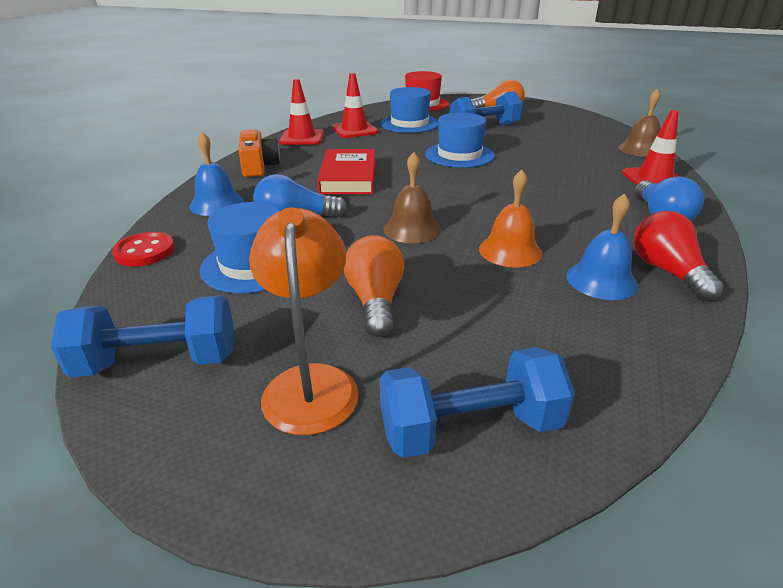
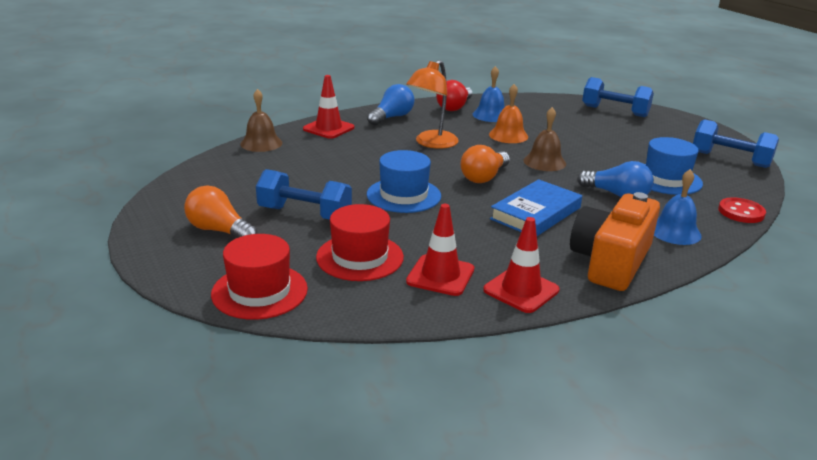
camera: 140 degrees left, 5 degrees down
orange camera [238,129,280,177] -> orange camera [570,192,660,291], size x1.57
orange lamp [249,207,358,435] -> orange lamp moved to [407,60,459,149]
red book [317,149,376,194] -> blue book [490,179,582,236]
orange light bulb [344,235,405,337] -> orange light bulb moved to [461,145,510,183]
blue hat [380,87,438,133] -> red hat [316,204,404,281]

